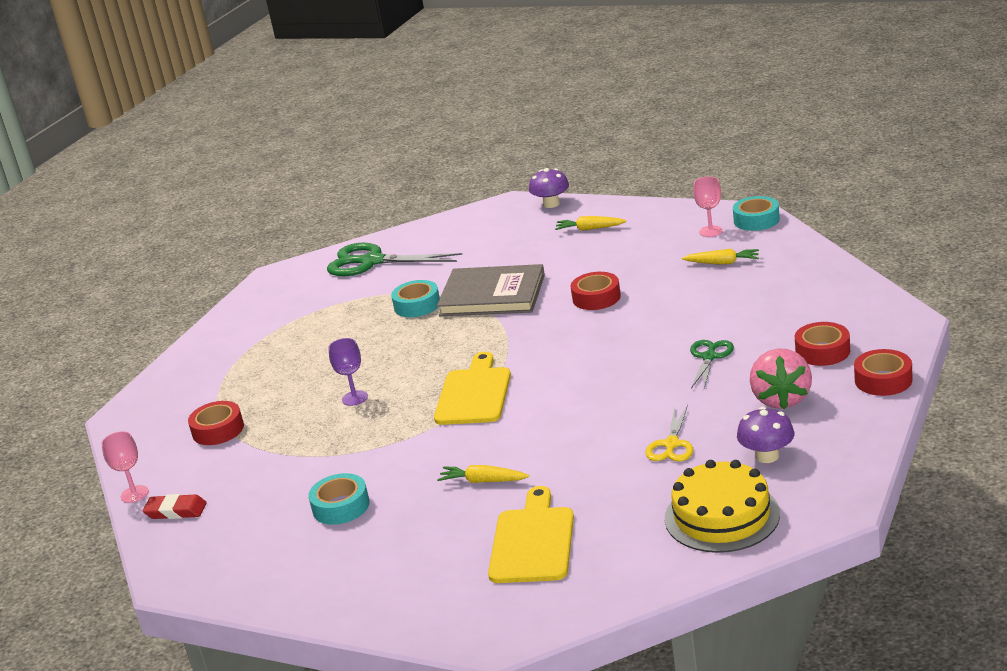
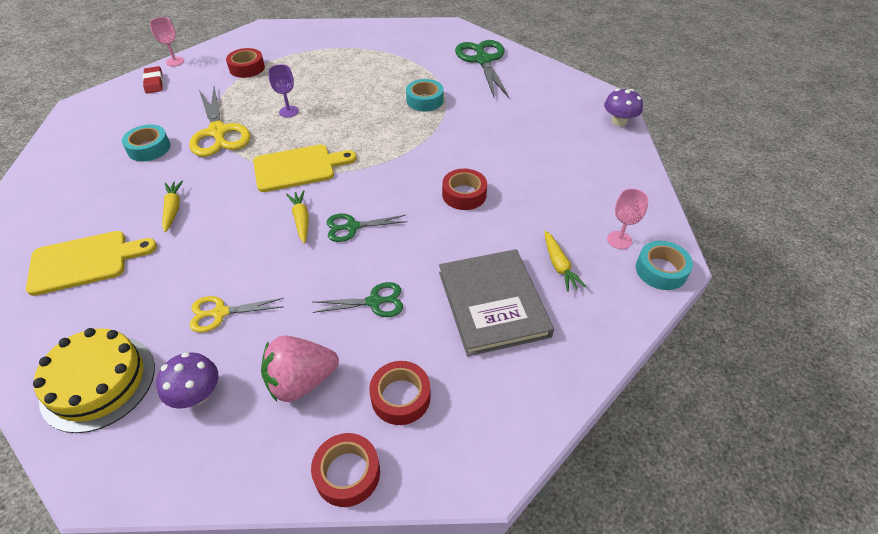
camera: 60 degrees right, 20 degrees up
grey book [437,264,545,316] -> grey book moved to [439,249,554,356]
yellow carrot [555,216,627,231] -> yellow carrot moved to [286,190,309,244]
none -> yellow scissors [189,87,251,157]
none -> green scissors [327,213,407,242]

